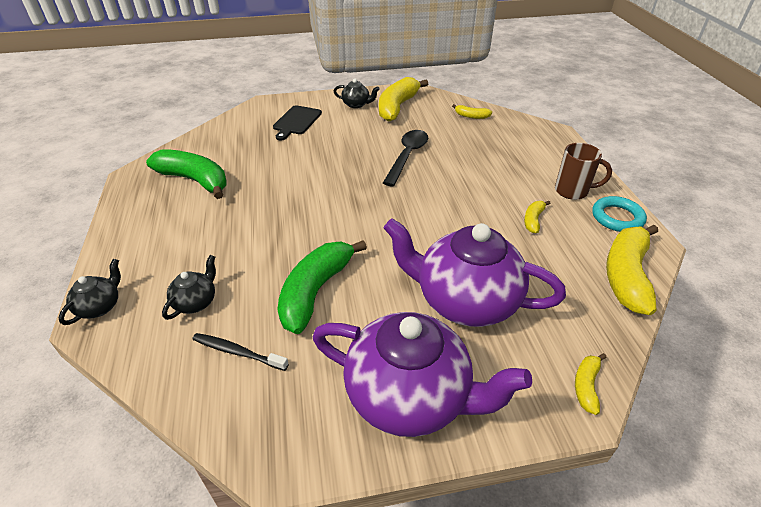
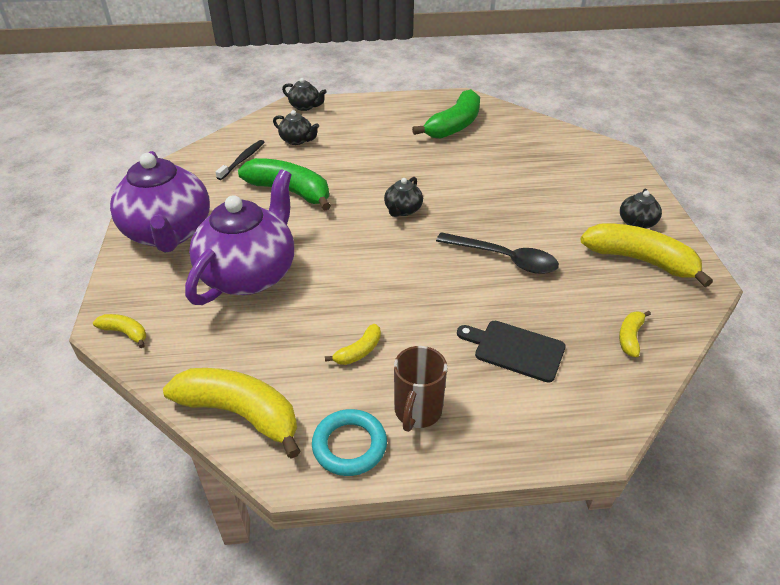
camera: 95 degrees right, 0 degrees up
black cutting board [273,105,322,140] -> black cutting board moved to [457,321,566,383]
purple teapot [313,312,532,437] -> purple teapot turned 45 degrees counterclockwise [110,151,210,253]
yellow banana [524,201,551,233] -> yellow banana turned 105 degrees clockwise [325,324,381,365]
none -> black teapot [384,177,423,217]

